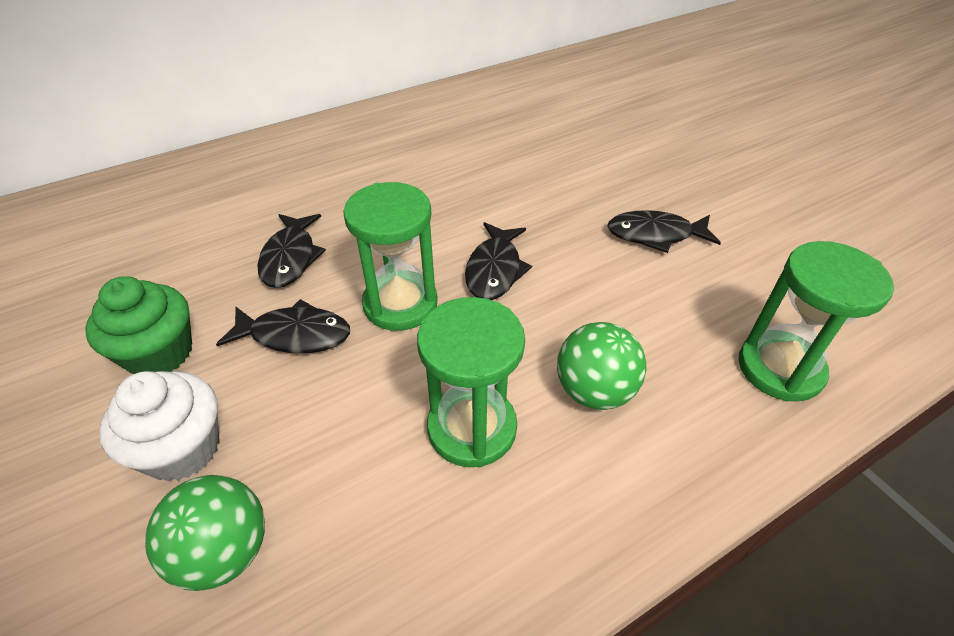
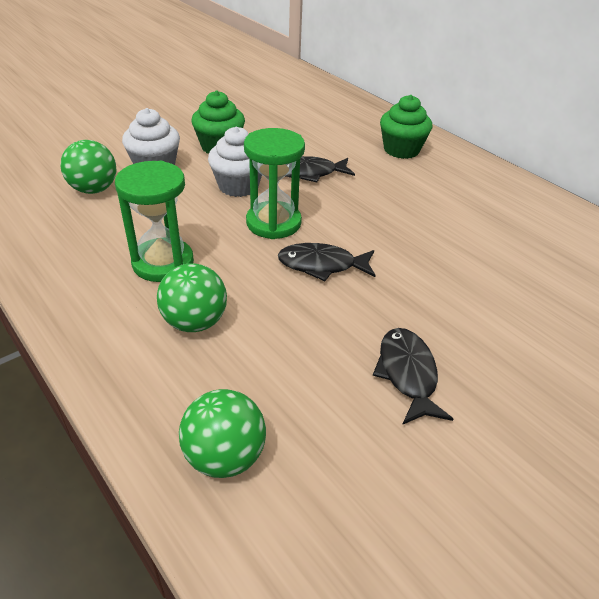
camera: 80 degrees right, 5 degrees down
black fish [216,299,350,353] -> white cupcake [208,127,262,197]
green hourglass [739,241,894,402] -> green ball [179,389,266,478]
none -> green cupcake [380,95,432,159]

